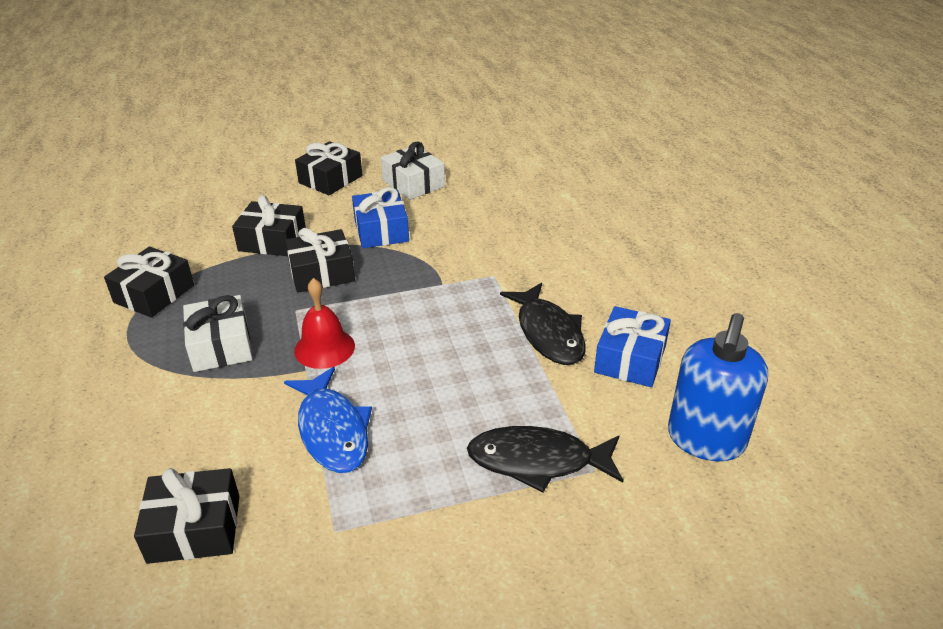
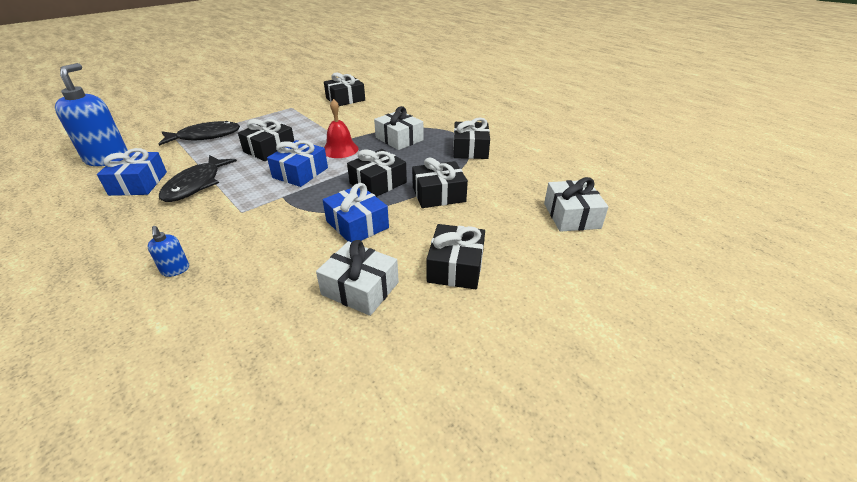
camera: 155 degrees right, 0 degrees up
blue fish [284,367,372,473] -> none
black fish [500,283,586,365] -> black fish turned 120 degrees counterclockwise [159,155,237,202]
none -> blue soap dispenser [147,226,189,277]
none -> black gift [238,119,294,161]
none -> blue gift [267,140,328,187]
none -> white gift [544,177,608,232]

